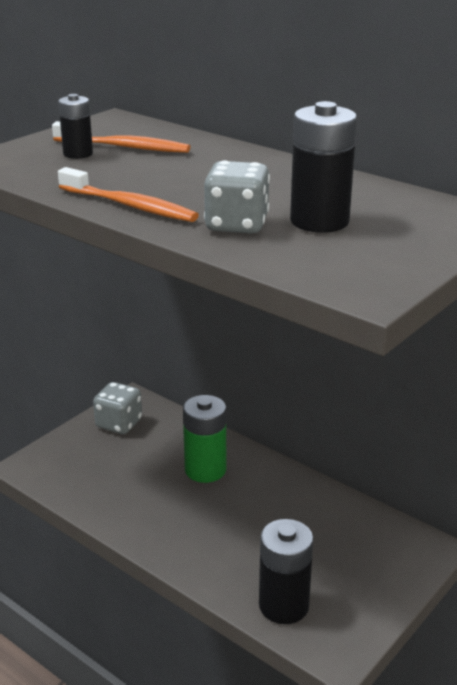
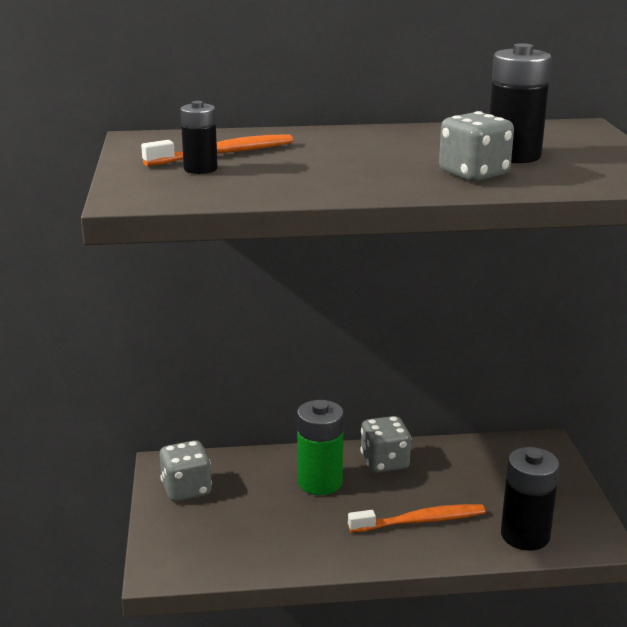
camera: 45 degrees left, 5 degrees down
orange toothbrush [58,167,199,222] -> orange toothbrush moved to [348,504,485,533]
none -> grey dice [360,416,411,473]

